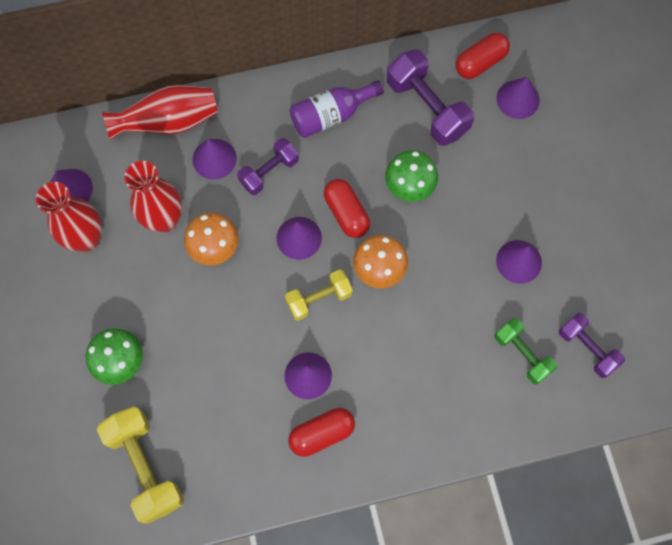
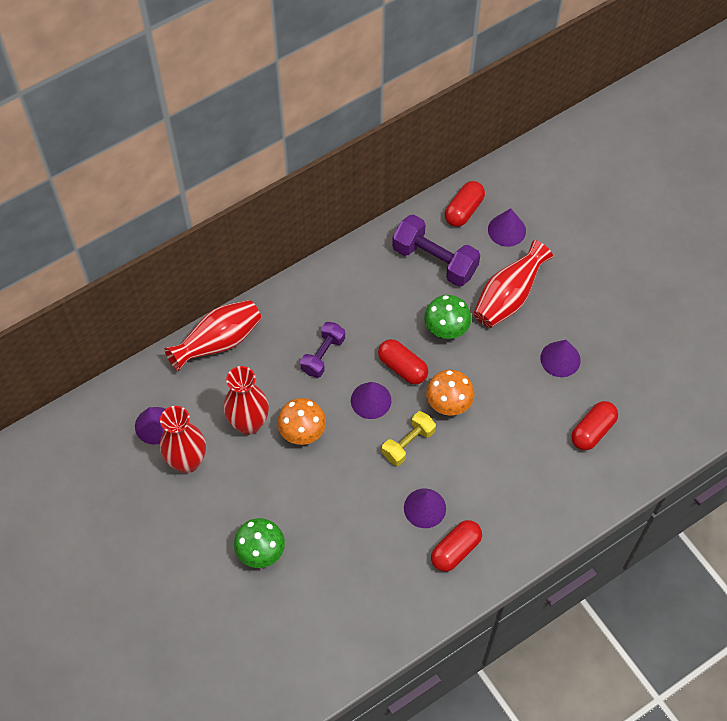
camera: 20 degrees left, 10 degrees down
yellow dumbbell [97,406,184,524] -> none
purple cone [193,139,237,180] -> none
purple bottle [290,80,384,138] -> none
green dumbbell [494,318,557,385] -> red capsule [571,401,618,450]
purple dumbbell [559,313,625,378] -> none
none -> red vase [474,240,553,328]

